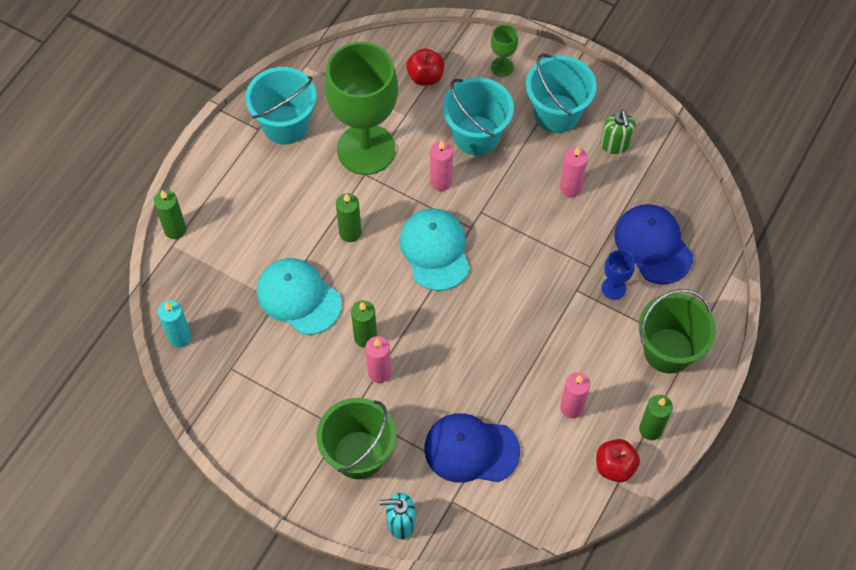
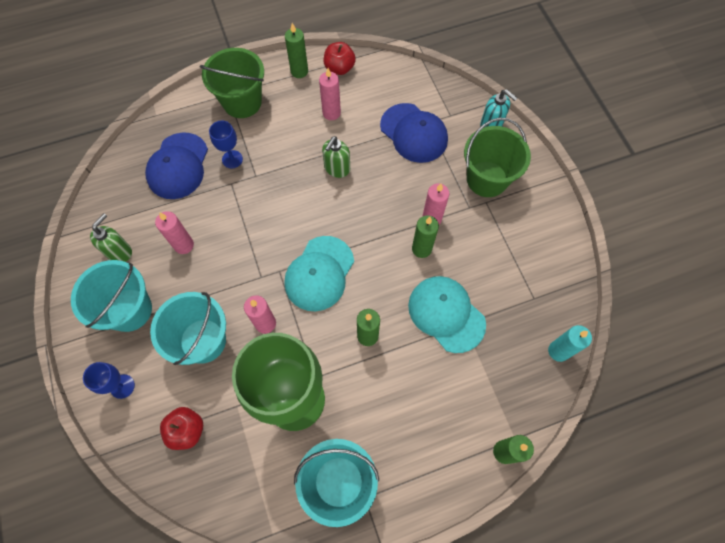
camera: 140 degrees left, 5 degrees up
turquoise cap [257,258,342,335] -> turquoise cap turned 150 degrees clockwise [408,276,486,353]
green goblet [491,24,518,77] -> blue goblet [83,362,135,399]
none -> green soap dispenser [322,136,350,178]

